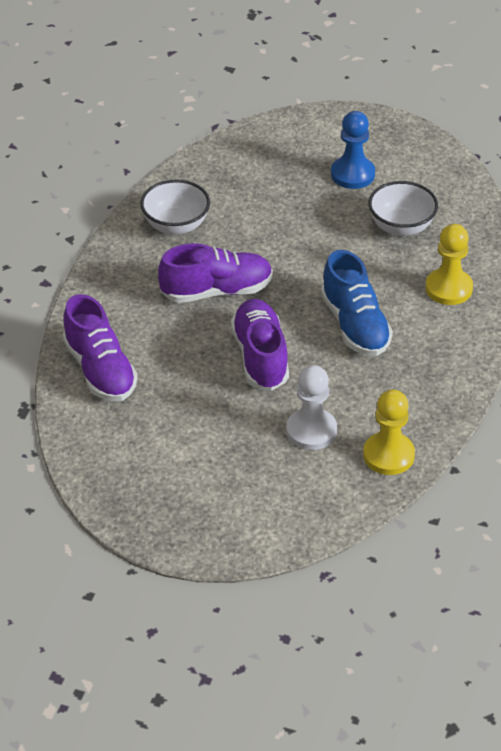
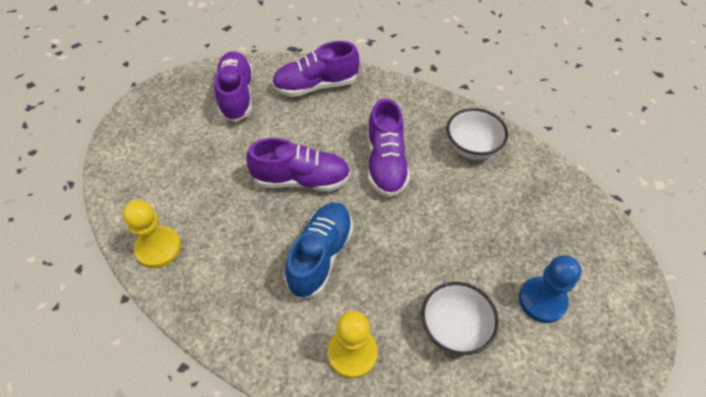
camera: 100 degrees right, 10 degrees up
white pawn [286,365,337,450] -> none
blue shoe [321,250,393,356] -> blue shoe turned 120 degrees clockwise [285,202,353,299]
none -> purple shoe [214,51,253,122]

